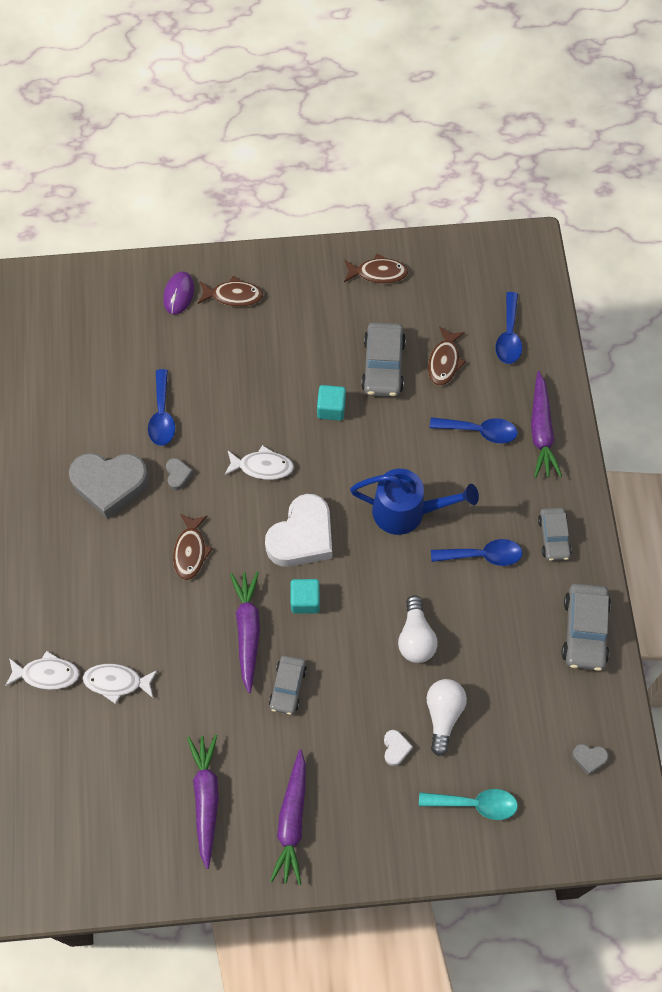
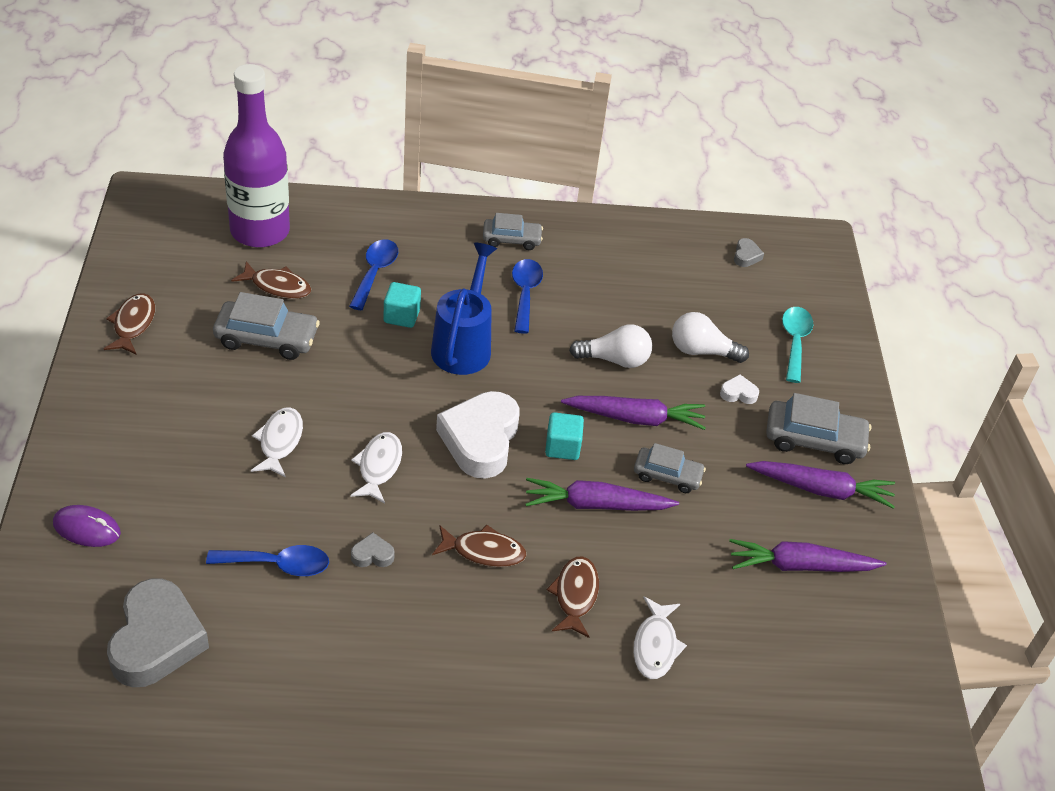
camera: 90 degrees left, 20 degrees down
white fish [5,651,80,690] -> white fish moved to [251,407,303,477]
grey heart [69,453,149,519] -> grey heart moved to [107,578,209,687]
brown fish [198,276,263,307] -> brown fish moved to [547,556,599,638]
white heart [265,494,332,567] -> white heart turned 120 degrees counterclockwise [436,391,519,479]
turquoise cube [317,385,346,421] -> turquoise cube moved to [384,282,421,328]
blue spoon [495,292,522,364] -> purple bottle [223,64,290,248]
purple carrot [531,371,562,478] -> purple carrot moved to [561,396,706,430]
grey car [562,583,611,671] -> grey car moved to [766,393,871,464]

